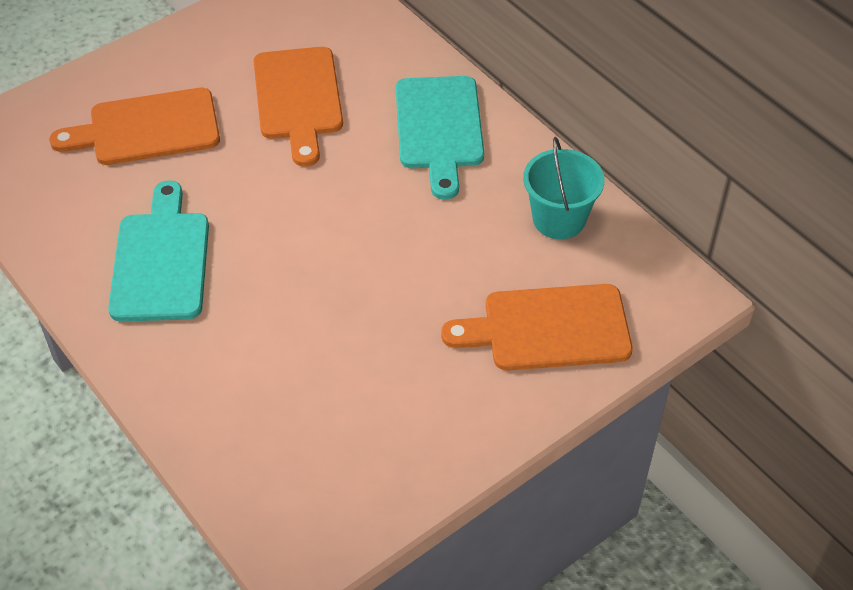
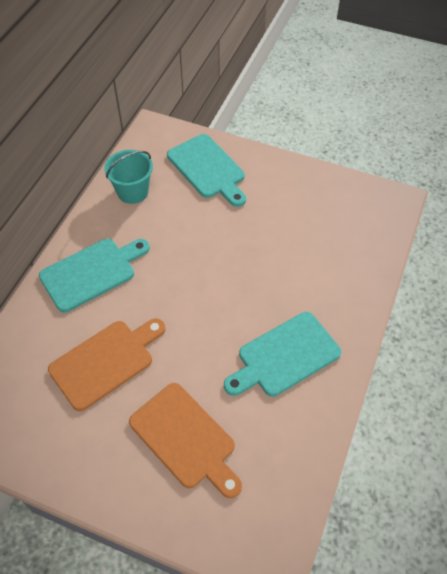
camera: 120 degrees left, 5 degrees up
orange cutting board [441,284,633,371] -> turquoise cutting board [167,134,246,207]

